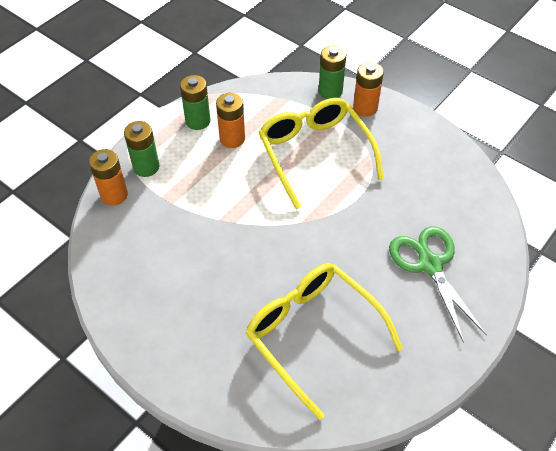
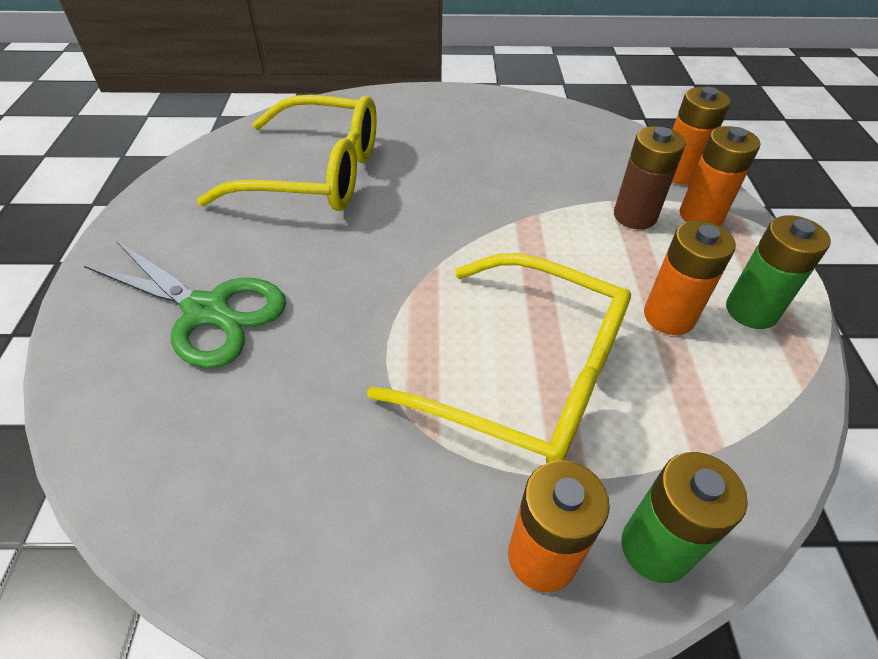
camera: 140 degrees right, 5 degrees down
green battery [124,121,159,177] -> orange battery [680,126,760,226]
none -> brown battery [614,126,686,229]

